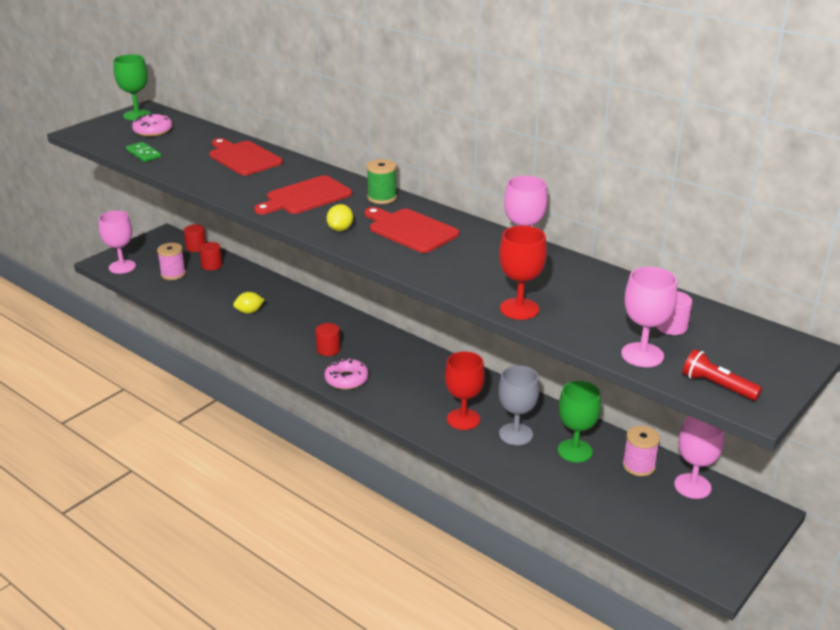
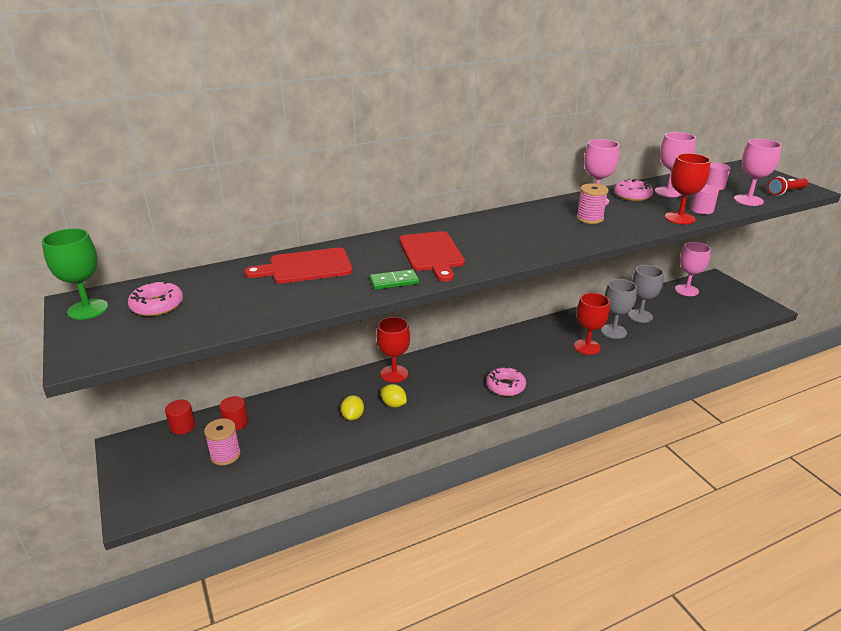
camera: 65 degrees left, 0 degrees up
pink goblet [99,211,136,274] -> pink goblet moved to [655,132,696,197]
green domino [126,142,161,162] -> green domino moved to [369,269,419,290]
red cylinder [315,323,340,356] -> none
yellow lemon [327,204,353,231] -> yellow lemon moved to [381,384,407,408]
red cutting board [364,207,459,253] -> none
green spool [366,159,397,204] -> none
green goblet [558,381,601,463] -> grey goblet [628,265,664,323]
pink spool [623,426,660,476] -> pink spool moved to [577,183,608,224]
none -> red goblet [377,317,410,383]
none -> pink donut [614,179,653,201]
none -> pink cylinder [690,184,719,214]

